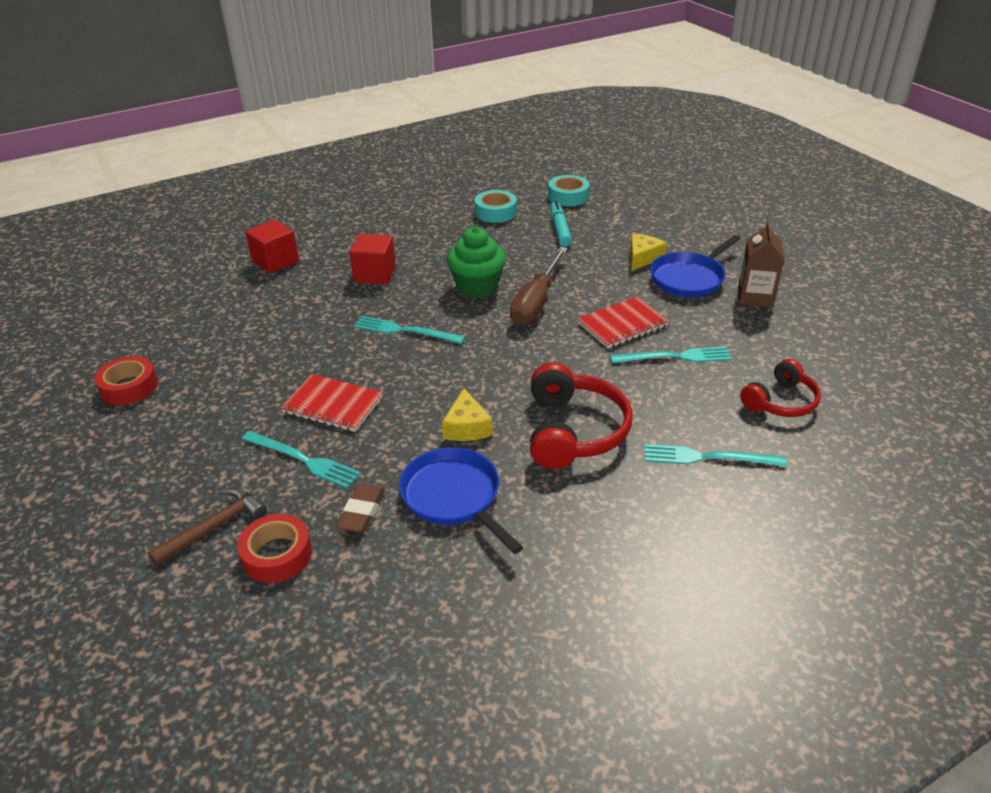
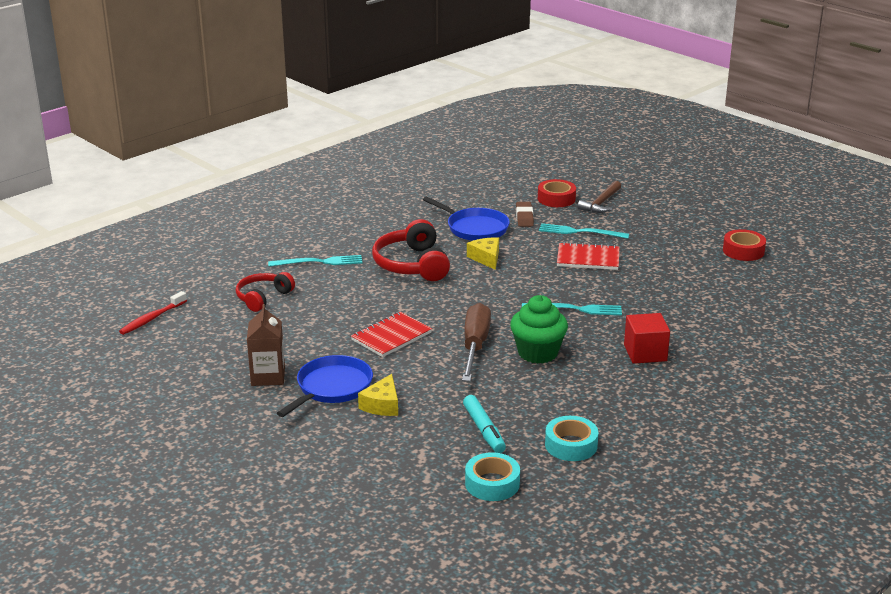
camera: 165 degrees right, 10 degrees down
red cube [245,219,299,274] -> none
turquoise fork [610,347,732,363] -> none
none -> red toothbrush [119,291,187,335]

